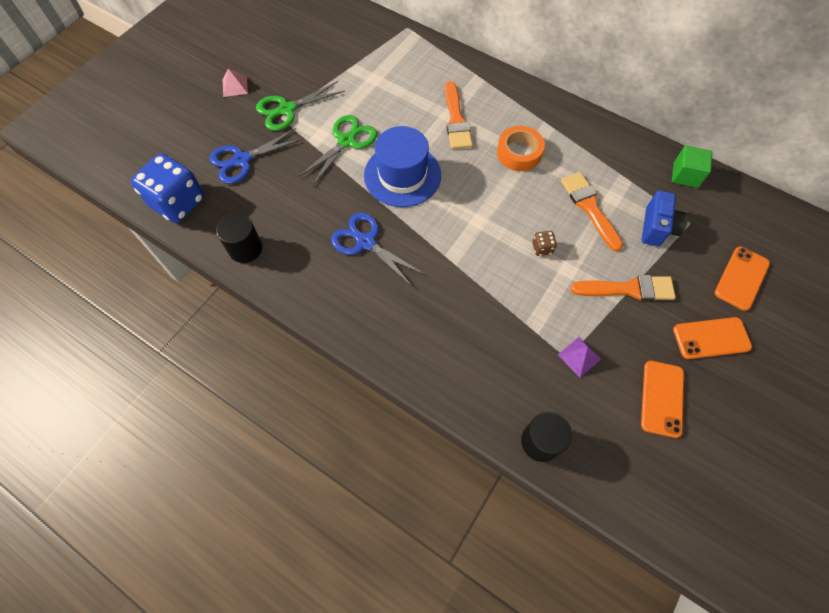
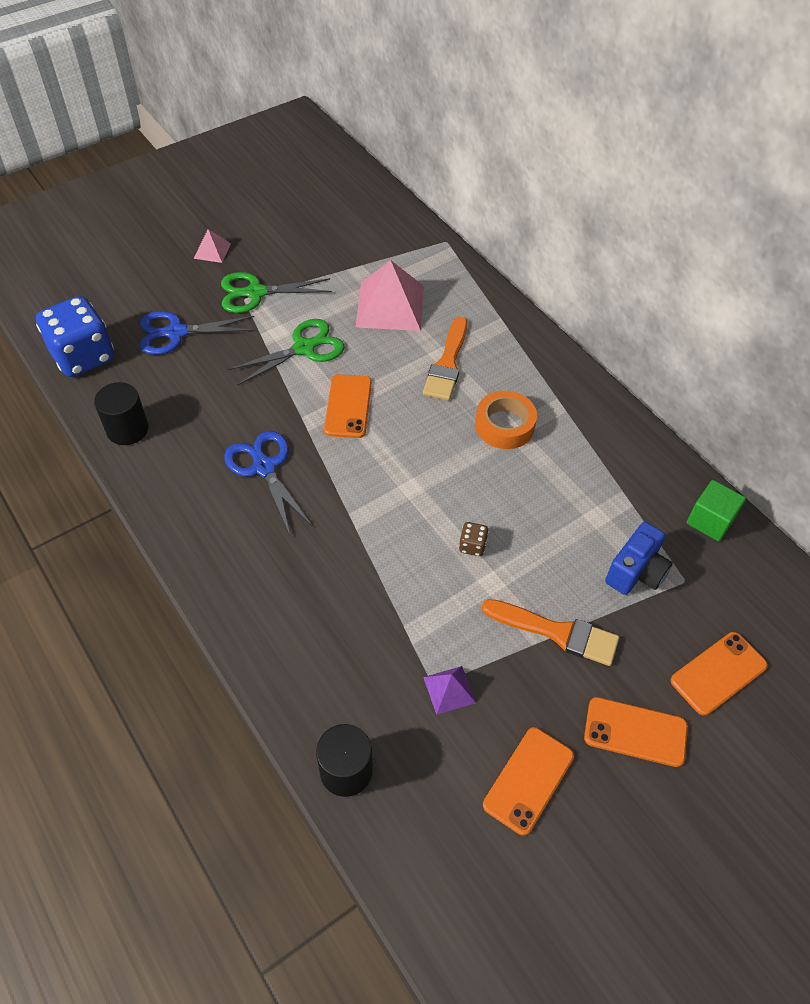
camera: 20 degrees right, 10 degrees down
blue hat [364,126,441,207] -> orange phone [324,374,372,438]
orange brush [561,172,623,251] -> none
none -> pink pyramid [356,260,424,331]

